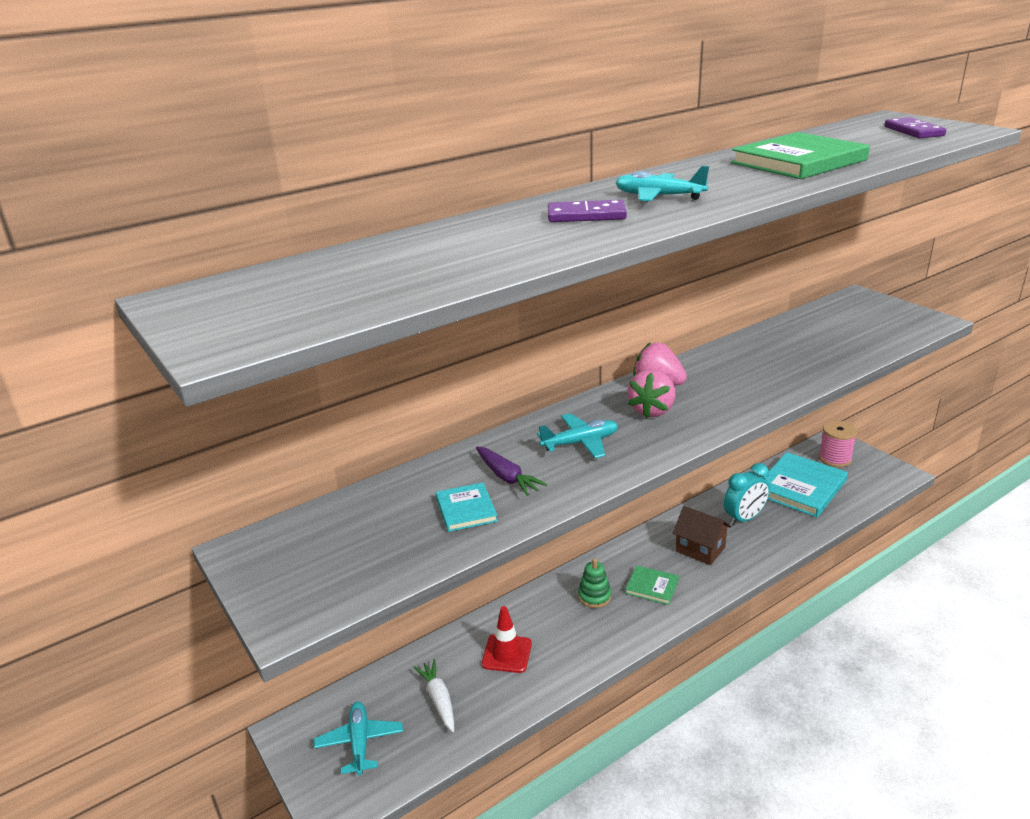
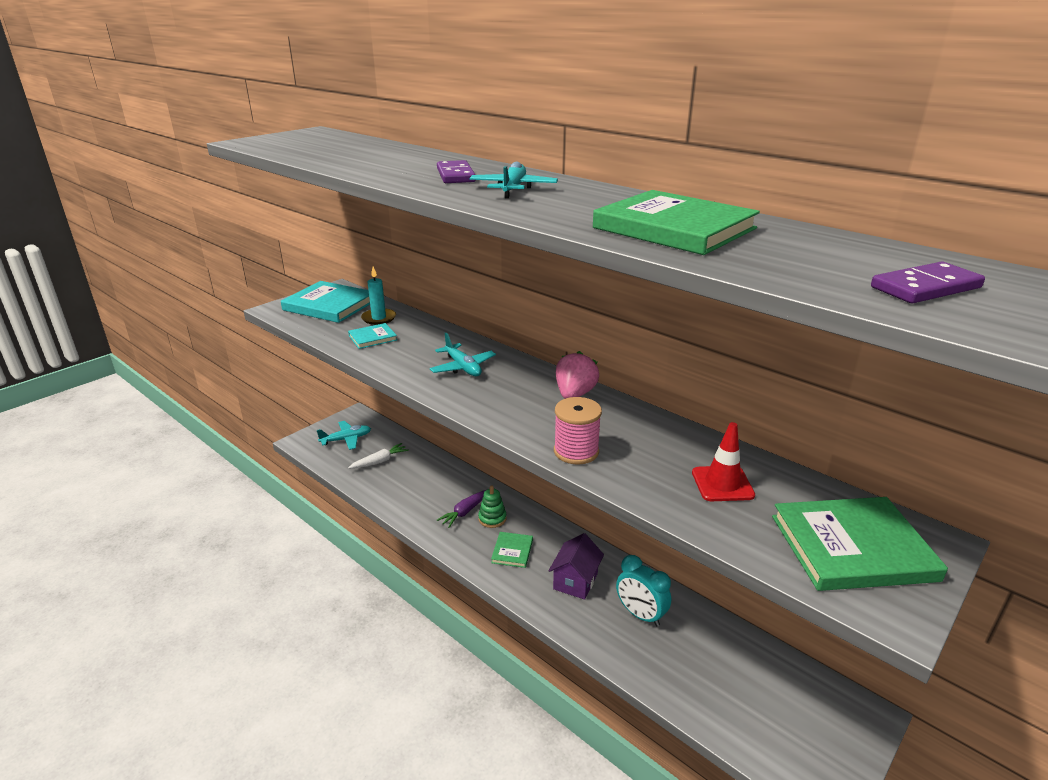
camera: 75 degrees right, 0 degrees up
purple carrot [476,447,547,496] -> purple carrot moved to [437,490,486,528]
red traffic cone [482,606,532,673] -> red traffic cone moved to [692,422,755,501]
pink strawberry [627,370,676,418] -> none
brown house [673,506,731,565] -> purple house [549,533,604,600]
turquoise book [764,452,848,517] -> turquoise book moved to [281,281,370,323]
pink spool [818,421,857,467] -> pink spool moved to [554,397,602,465]
none -> turquoise candle [361,267,396,325]
none -> green book [772,497,948,591]

